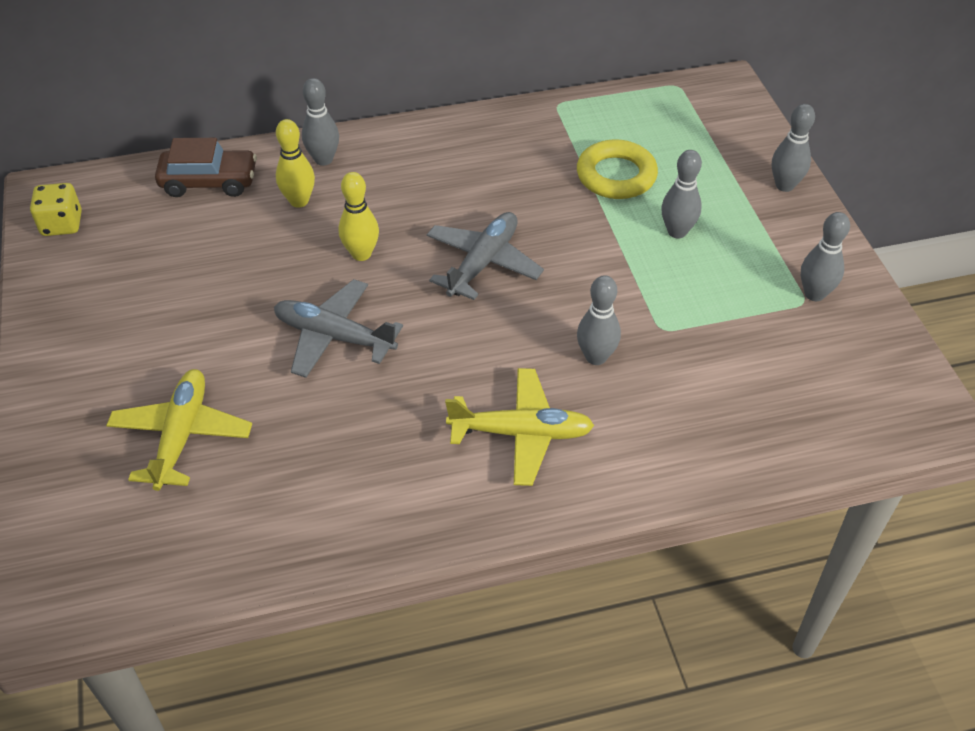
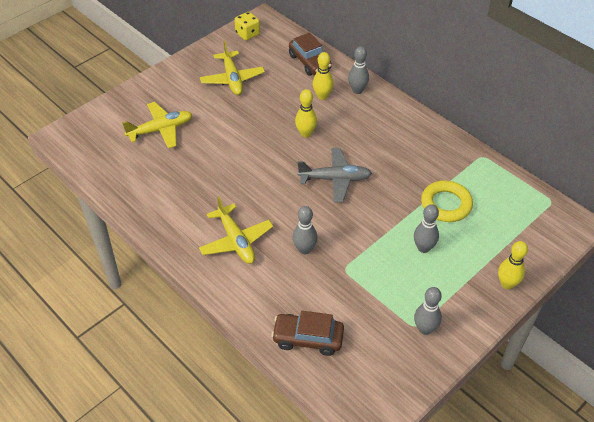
camera: 60 degrees right, 0 degrees up
grey plane [274,279,403,378] -> none
grey bowling pin [772,104,815,192] -> yellow bowling pin [498,241,528,289]
none -> yellow plane [200,41,265,95]
none -> brown car [271,311,344,356]

